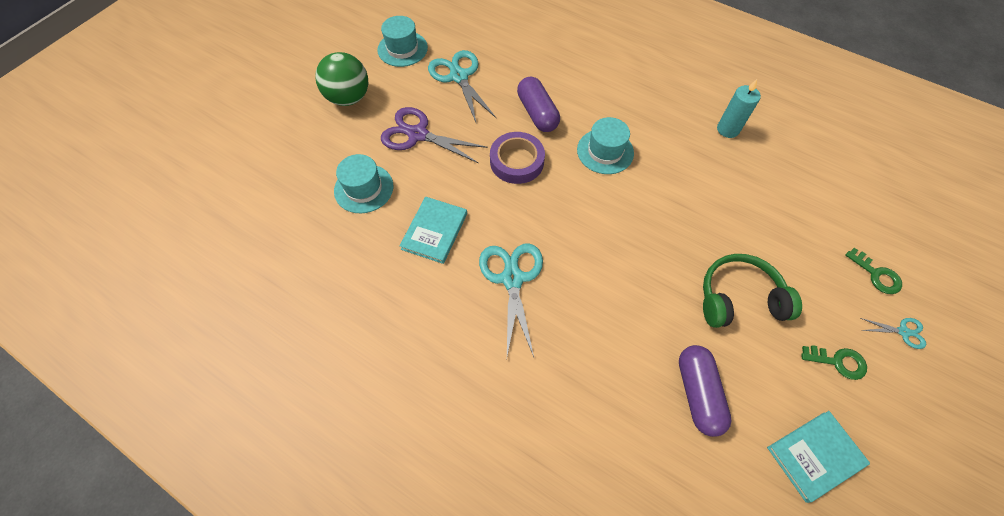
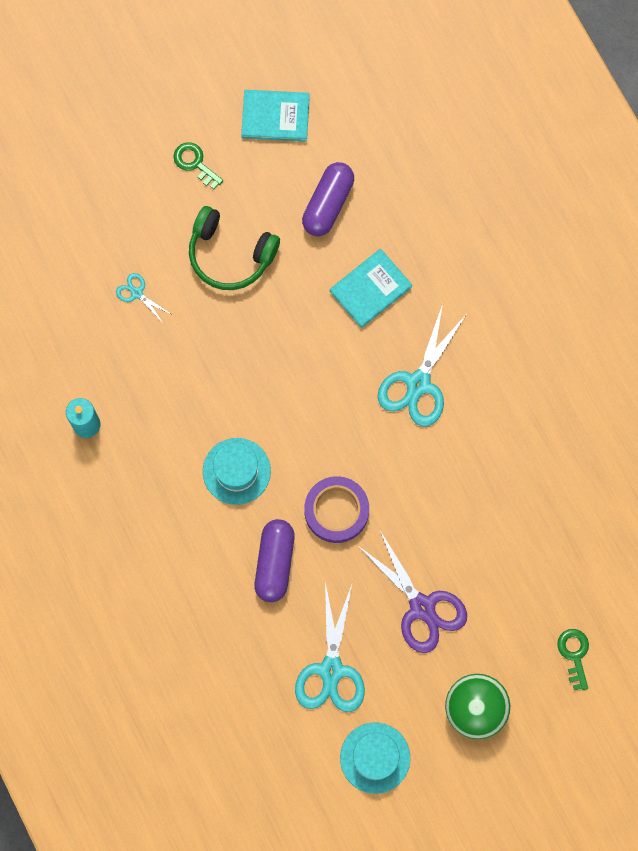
camera: 150 degrees left, 15 degrees up
turquoise hat [334,154,393,213] -> none
turquoise book [400,197,467,264] -> turquoise book moved to [330,249,412,328]
green key [845,248,902,294] -> green key moved to [557,629,589,690]
turquoise scissors [860,318,926,349] -> turquoise scissors moved to [116,273,171,323]

